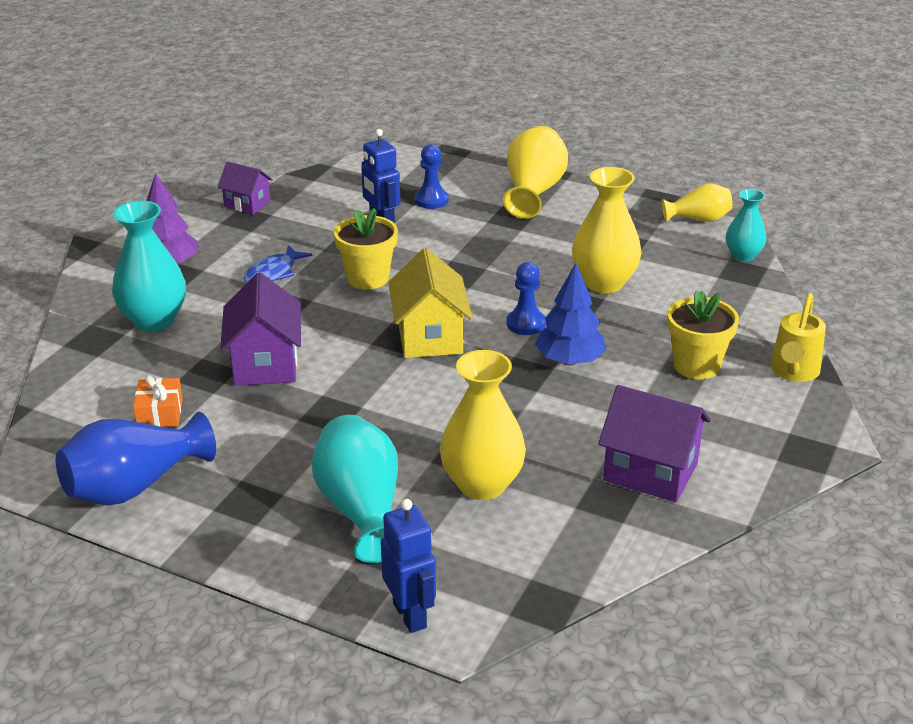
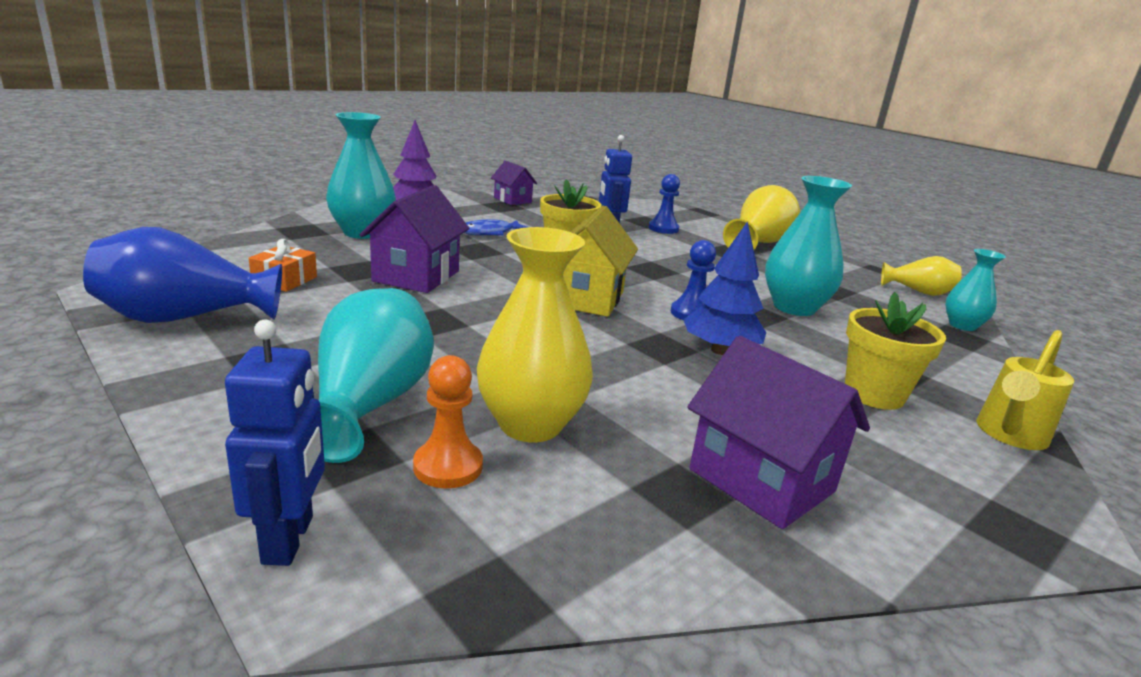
camera: 20 degrees right, 10 degrees down
yellow vase [572,167,642,293] -> turquoise vase [765,176,852,316]
none -> orange pawn [413,355,483,488]

